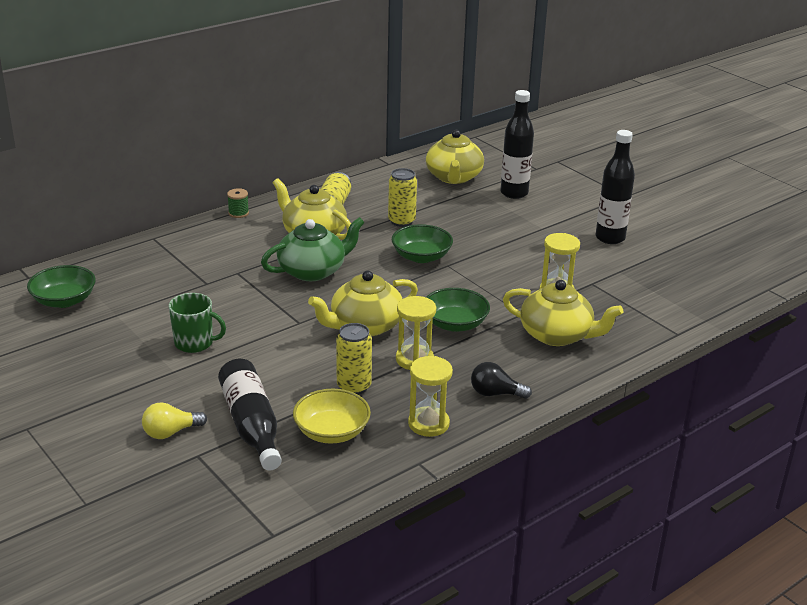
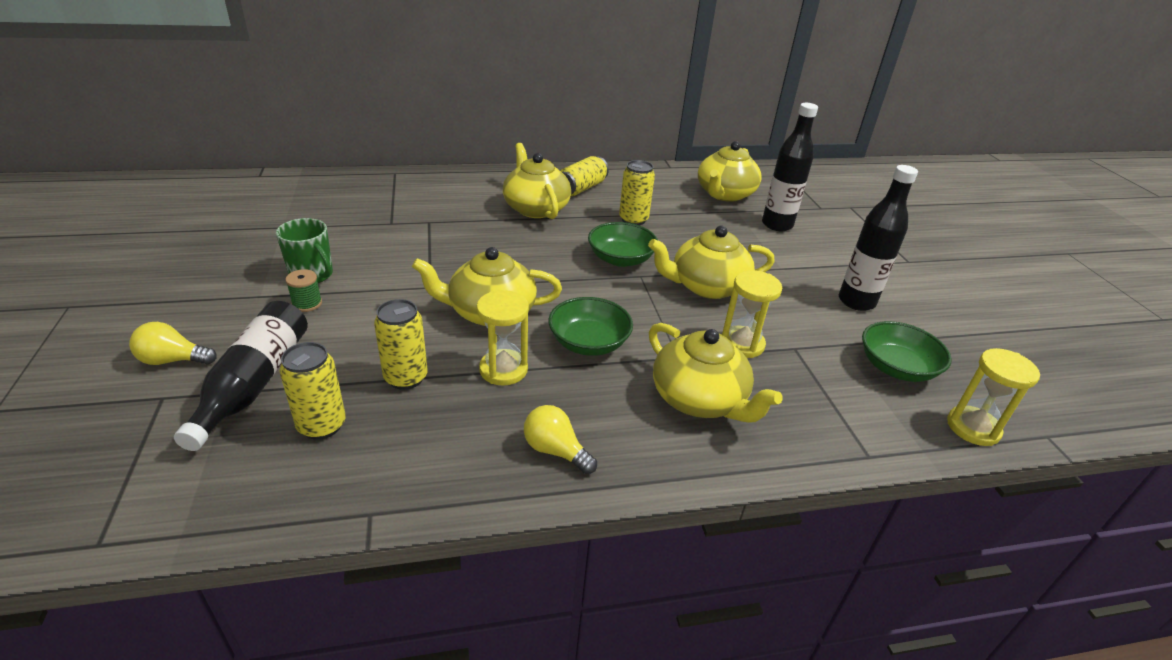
camera: 25 degrees right, 5 degrees up
green bowl [27,265,96,308] -> green bowl moved to [862,321,952,382]
green spool [227,188,249,218] -> green spool moved to [285,269,322,312]
green teapot [261,217,365,281] -> none
yellow bowl [293,389,371,443] -> yellow can [279,342,346,440]
yellow hourglass [408,356,453,437] -> yellow hourglass moved to [947,348,1040,446]
black light bulb [471,362,532,399] -> yellow light bulb [524,405,597,474]
none -> yellow teapot [648,226,775,299]

